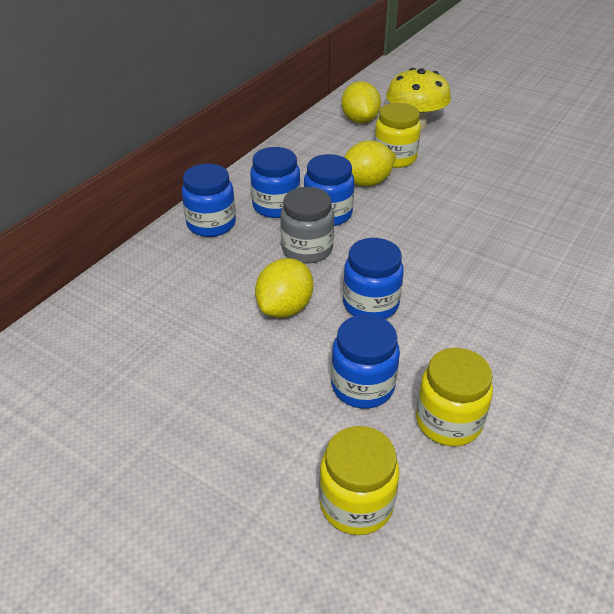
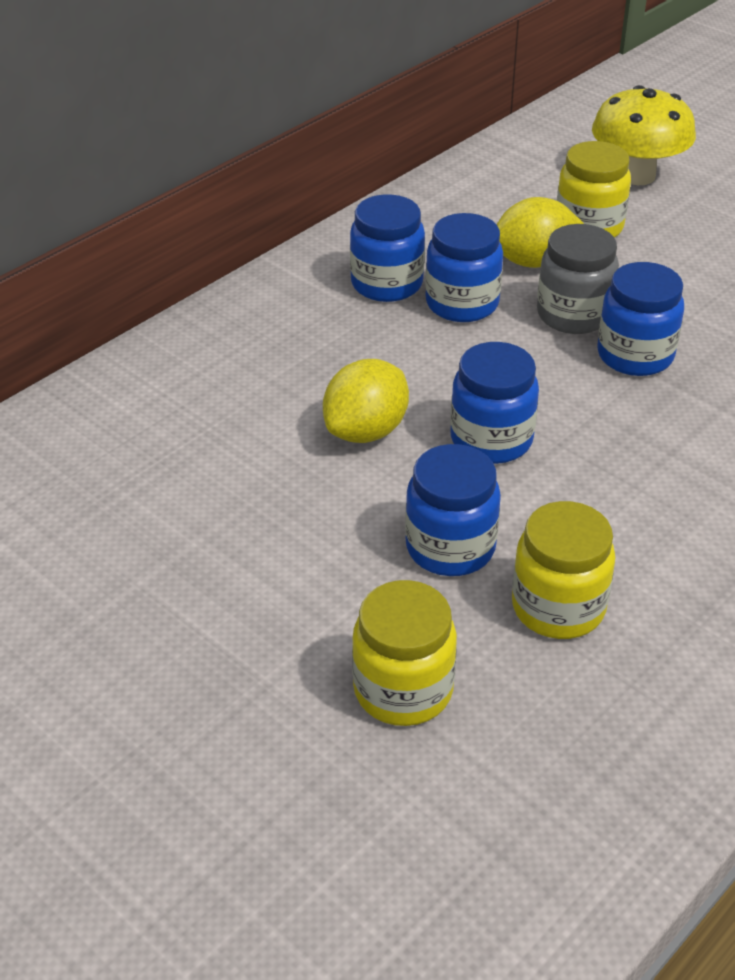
camera: 10 degrees right, 0 degrees up
blue jar [182,163,236,237] -> blue jar moved to [597,262,684,376]
grey jar [280,187,334,263] -> grey jar moved to [537,224,619,334]
yellow lemon [341,81,381,124] -> none

